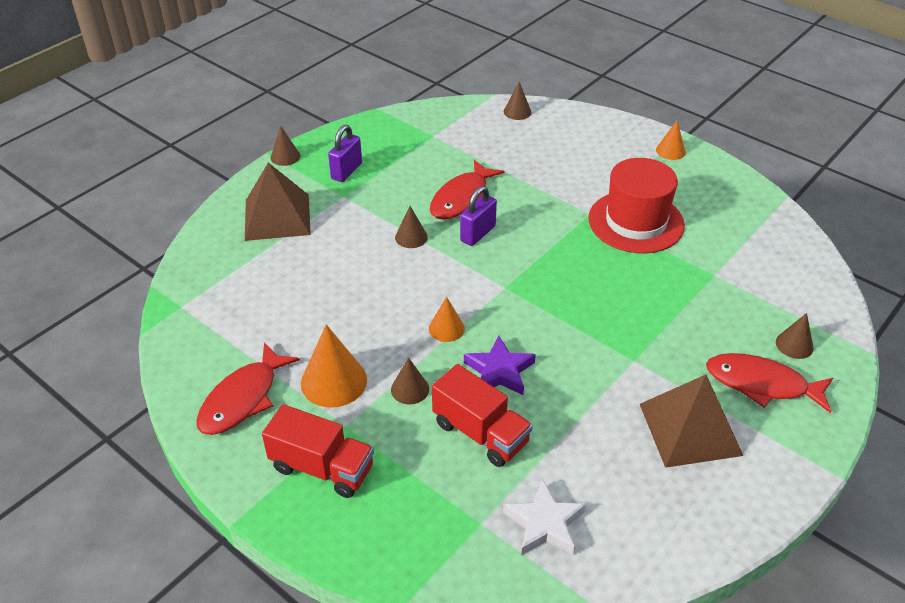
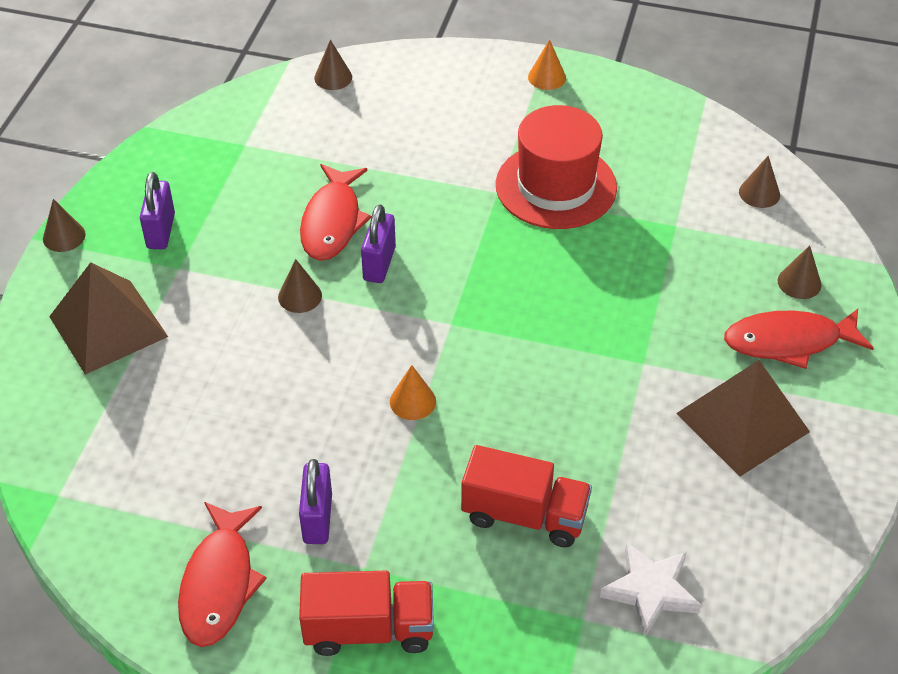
camera: 25 degrees left, 5 degrees up
orange cone [301,324,367,408] -> purple padlock [299,459,332,544]
brown cone [391,357,429,404] -> brown cone moved to [739,156,780,208]
purple star [464,336,536,395] -> none

